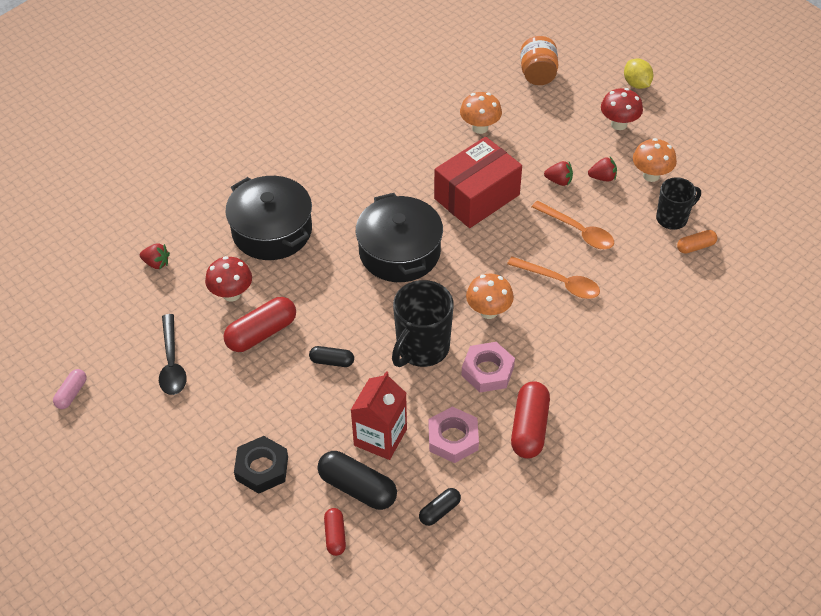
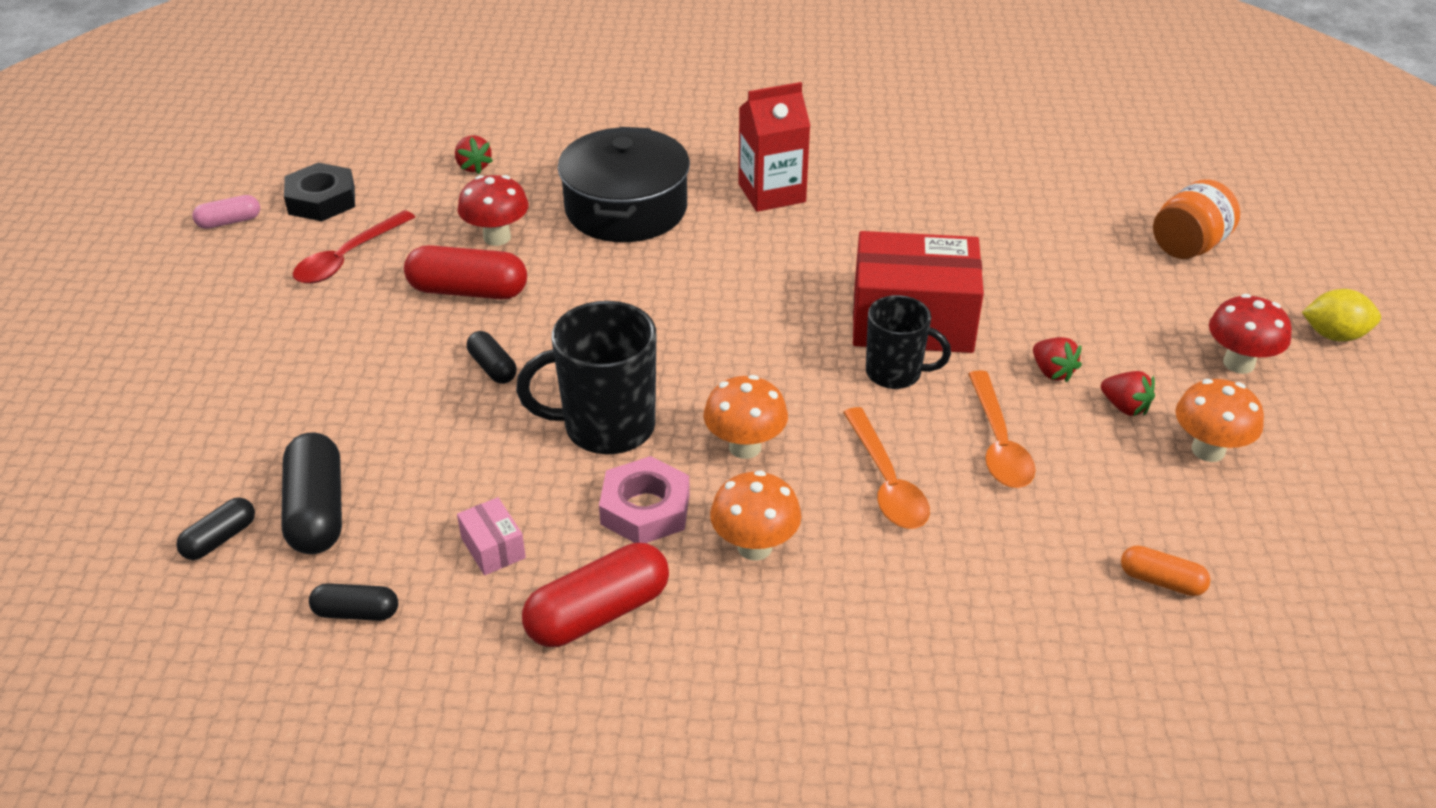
camera: 45 degrees right, 10 degrees down
black spoon [159,314,187,395] -> red spoon [293,210,415,284]
black nut [234,436,288,494] -> black nut moved to [284,163,355,221]
red capsule [324,508,346,556] -> black capsule [176,497,255,560]
red carton [351,371,407,460] -> red carton moved to [738,82,810,212]
black pot [356,193,443,282] -> none
pink nut [429,407,479,463] -> pink box [457,497,526,575]
orange mushroom [460,92,502,134] -> orange mushroom moved to [710,470,801,560]
yellow lemon [624,58,654,89] -> yellow lemon turned 75 degrees clockwise [1302,289,1381,341]
black mug [656,177,701,230] -> black mug moved to [866,295,951,389]

